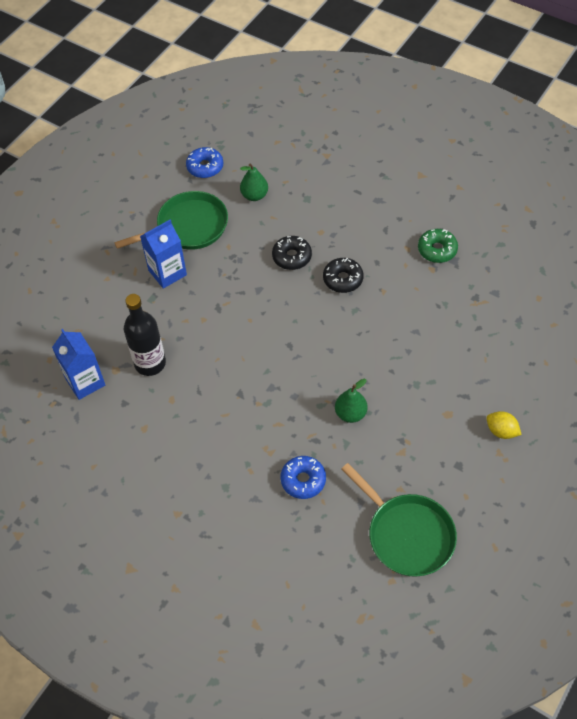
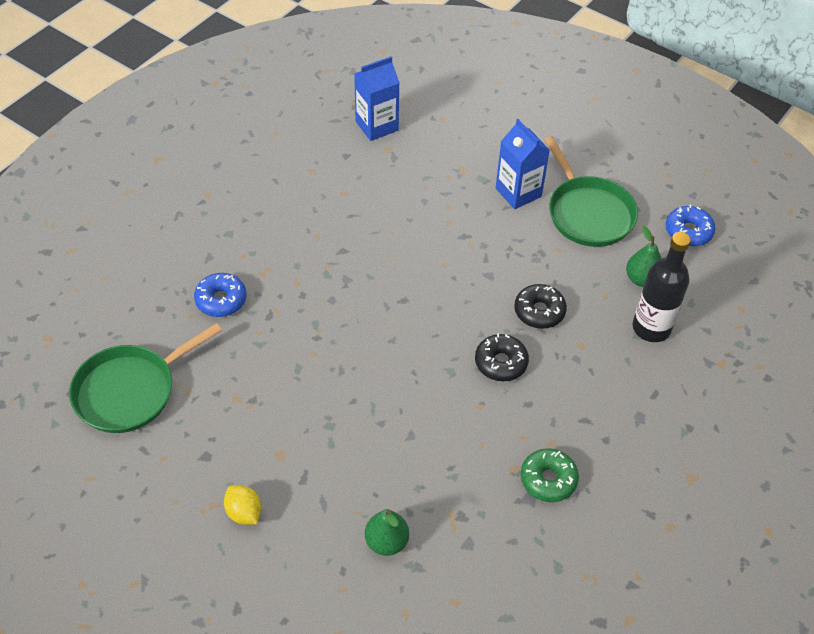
camera: 90 degrees right, 5 degrees down
black bottle [124,294,166,376] -> black bottle moved to [632,232,691,342]
green pear [335,379,367,423] -> green pear moved to [365,509,409,556]
yellow lemon [486,411,522,439] -> yellow lemon turned 75 degrees counterclockwise [224,485,261,525]

